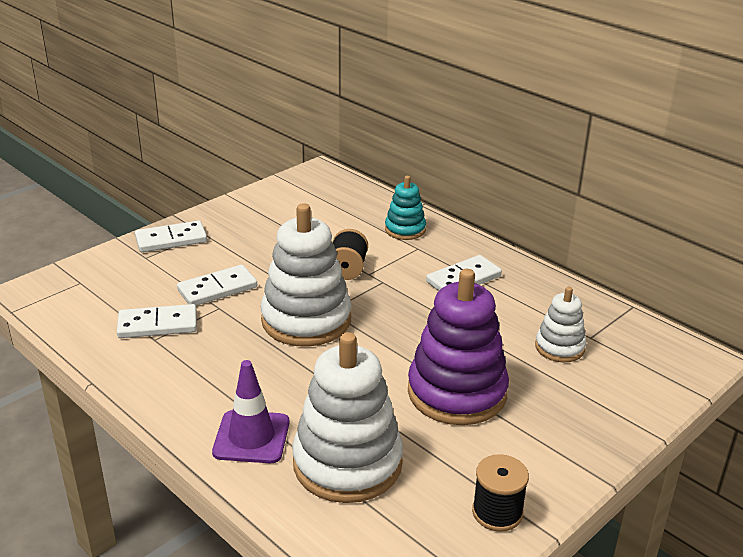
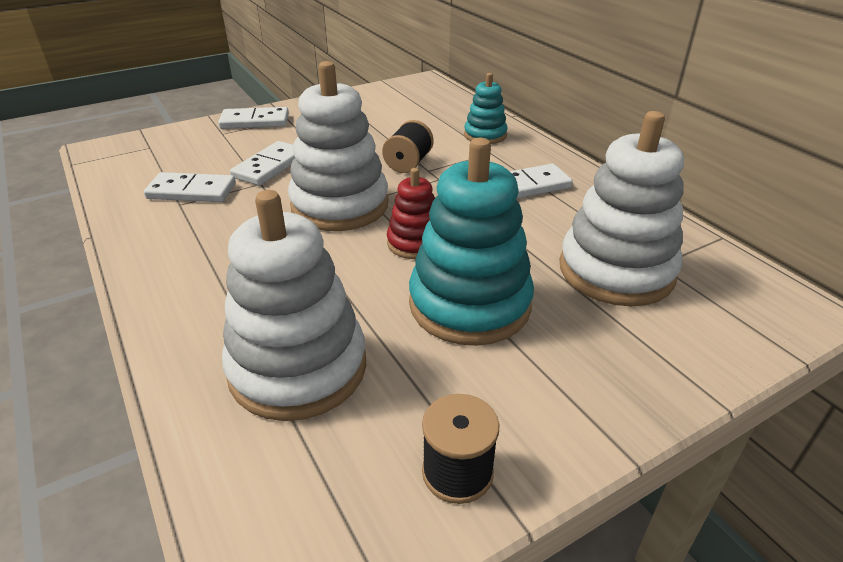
camera: 15 degrees right, 5 degrees up
white domino [177,265,257,306] -> white domino turned 45 degrees counterclockwise [230,141,295,186]
purple traffic cone [212,360,289,463] -> none
purple stacking toy [408,269,509,425] -> turquoise stacking toy [409,138,534,346]
white stacking toy [535,287,586,362] -> white stacking toy [560,111,684,306], size x1.88
none -> red stacking toy [387,168,435,259]

